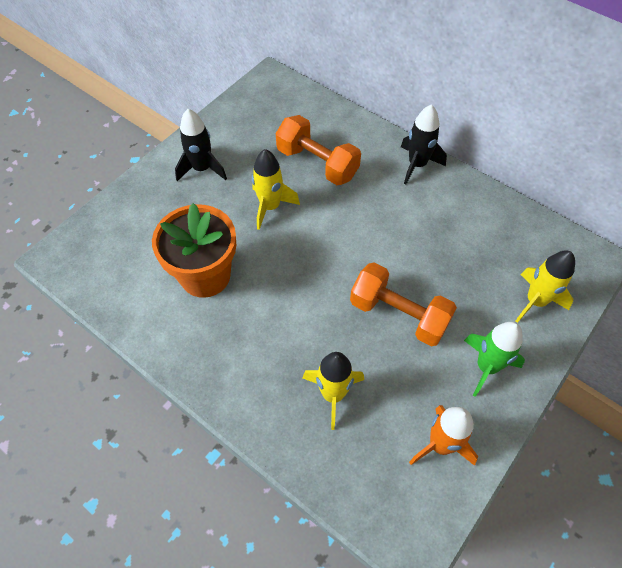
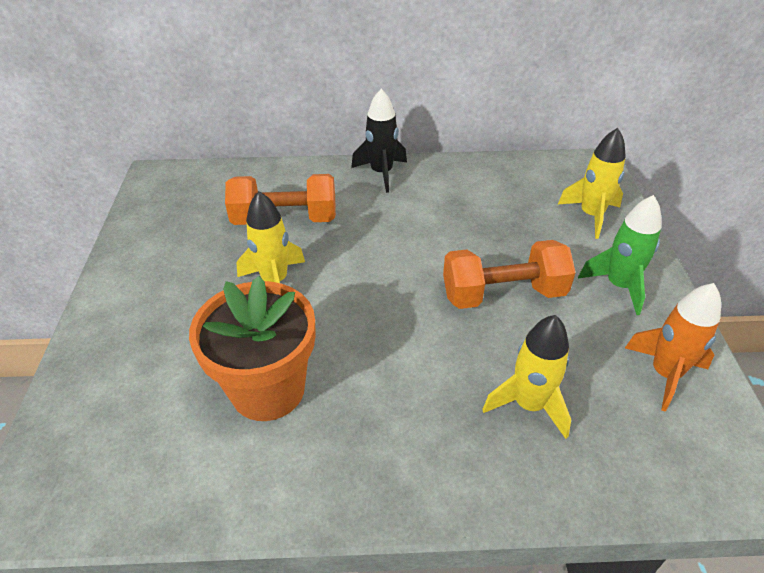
camera: 40 degrees left, 15 degrees down
black rocket [175,109,227,181] -> none

